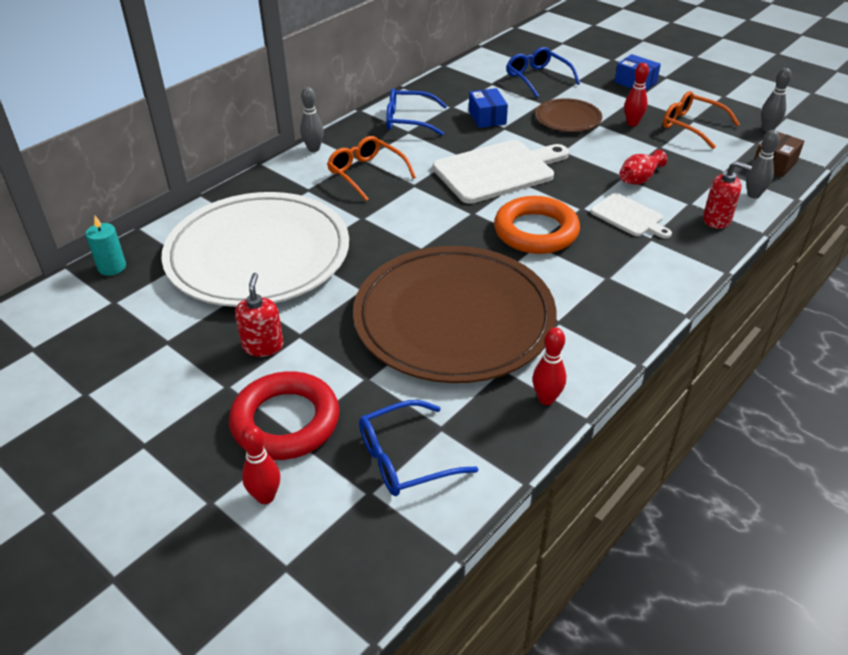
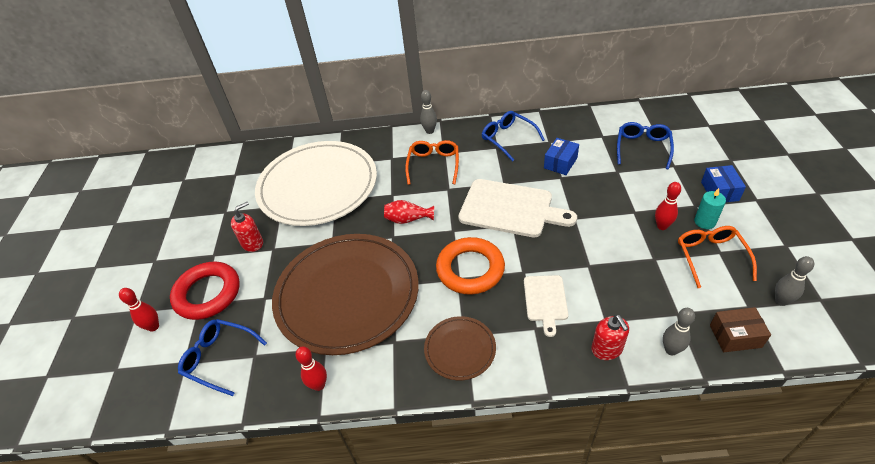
camera: 50 degrees right, 5 degrees up
turquoise candle [86,216,126,276] -> turquoise candle moved to [694,188,726,229]
brown plate [535,98,602,132] -> brown plate moved to [424,316,496,380]
red vase [619,150,668,185] -> red vase moved to [384,200,434,224]

